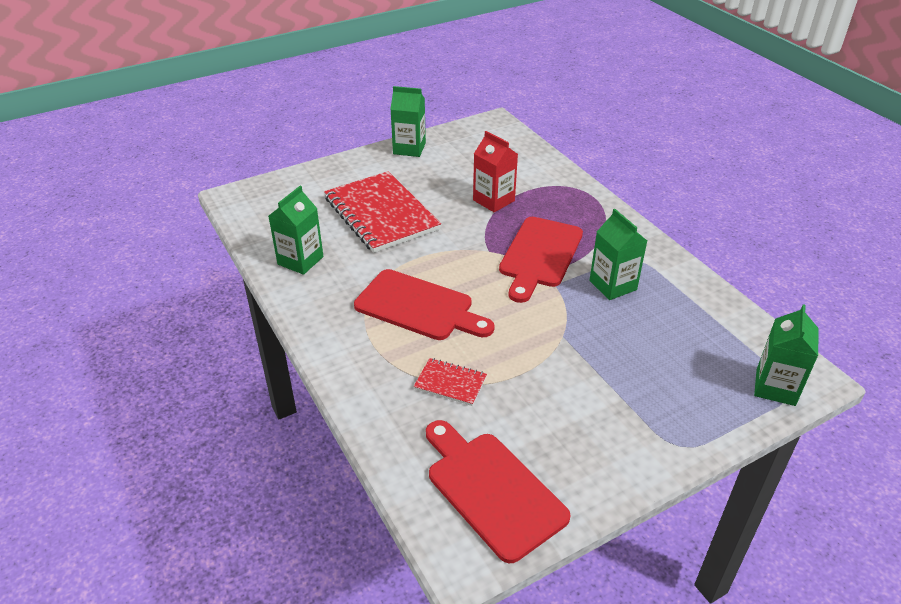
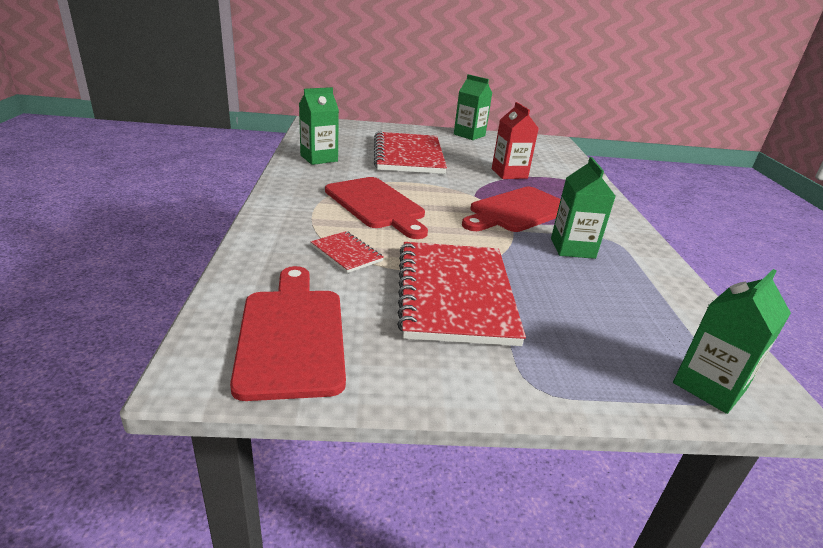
camera: 25 degrees right, 10 degrees down
none -> red notebook [397,242,526,346]

